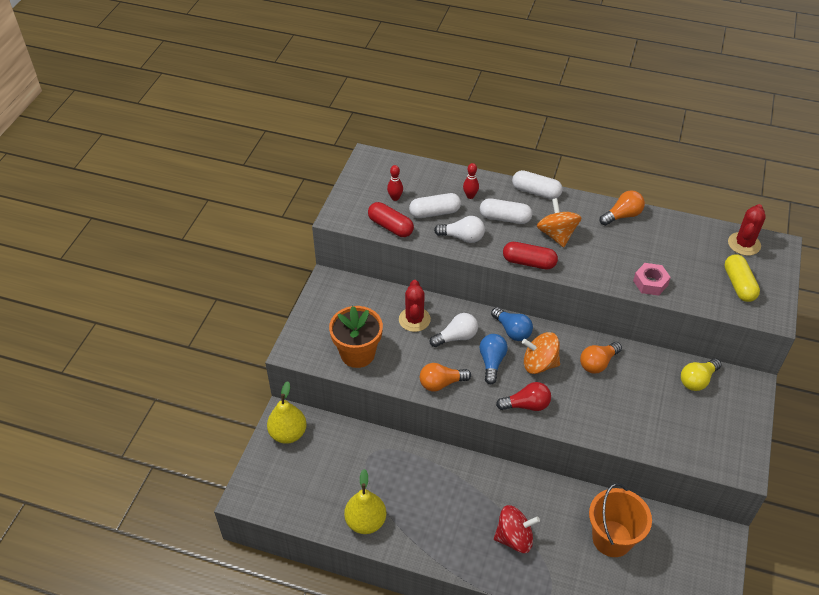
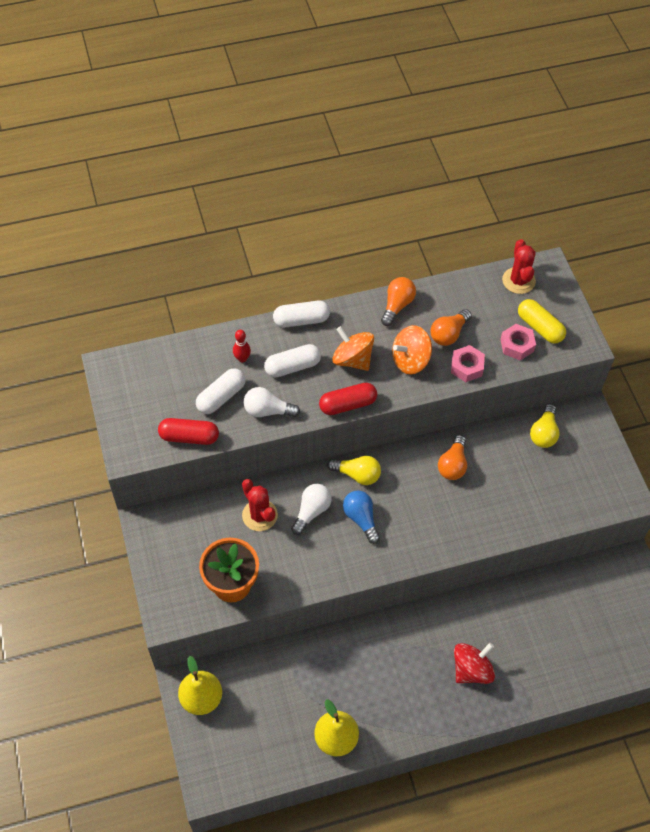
camera: 35 degrees left, 10 degrees up
red bowling pin [387,165,403,201] -> none
orange light bulb [420,363,471,392] -> orange light bulb moved to [431,309,472,346]
white light bulb [434,216,485,243] -> white light bulb turned 150 degrees counterclockwise [243,387,300,417]
blue light bulb [491,307,533,341] -> yellow light bulb [327,456,381,485]
red light bulb [496,382,551,411] -> none
orange spinning top [522,332,560,374] -> orange spinning top moved to [392,325,432,374]
orange bucket [589,483,652,557] -> none
none -> pink nut [500,324,536,360]

